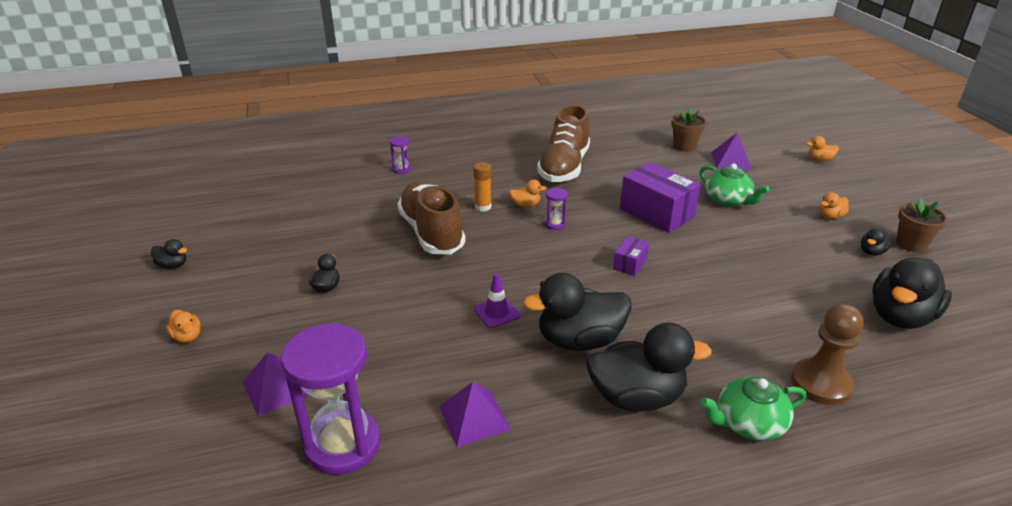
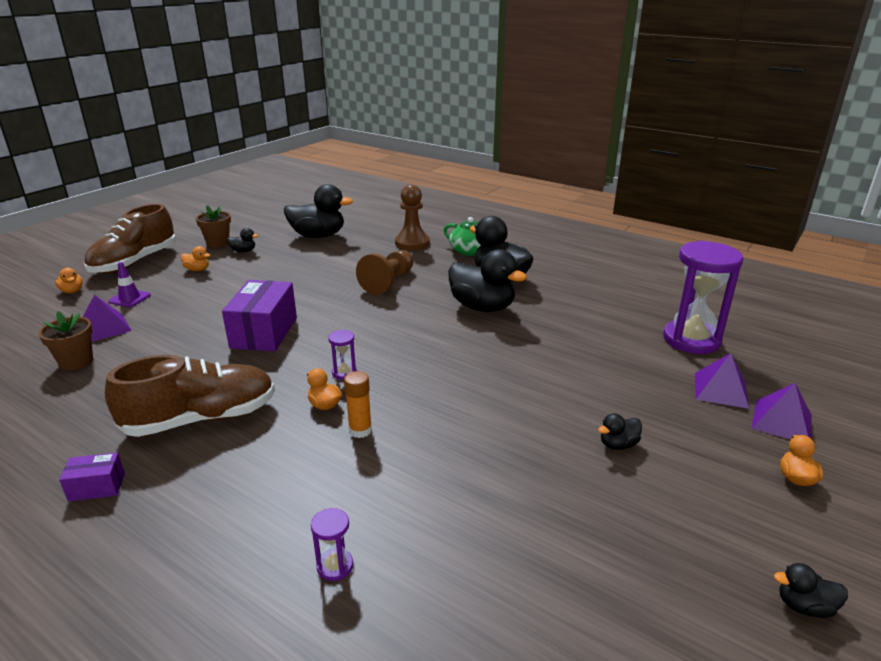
camera: 130 degrees left, 5 degrees down
black duck [151,239,187,269] -> black duck turned 60 degrees counterclockwise [774,563,848,618]
brown shoe [397,181,466,254] -> brown shoe moved to [84,204,176,274]
purple pyramid [439,382,511,447] -> purple pyramid moved to [751,383,812,439]
purple traffic cone [474,273,520,328] -> purple traffic cone moved to [108,262,151,307]
purple box [613,236,649,276] -> purple box moved to [59,452,125,501]
green teapot [700,163,770,207] -> none
none -> brown pawn [356,250,413,295]

